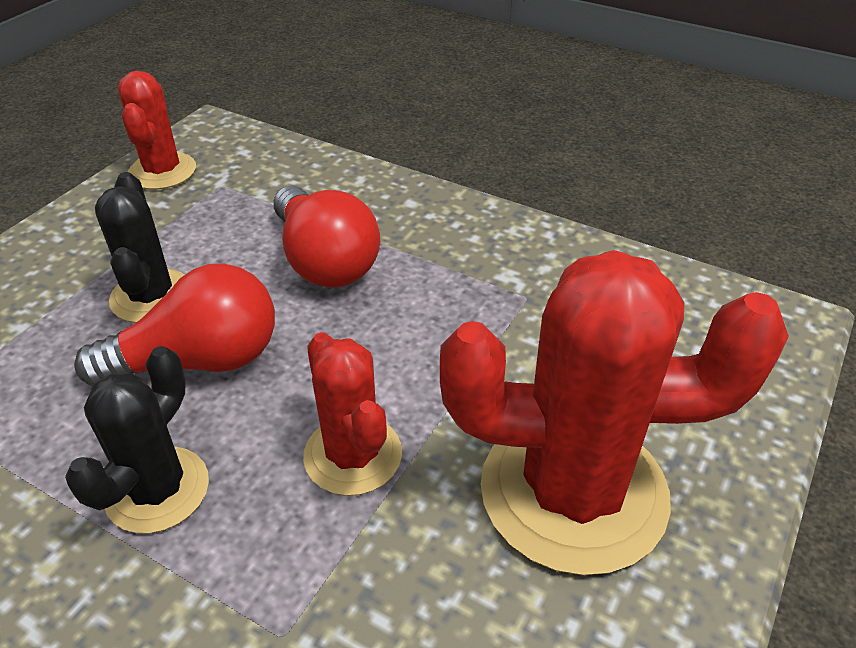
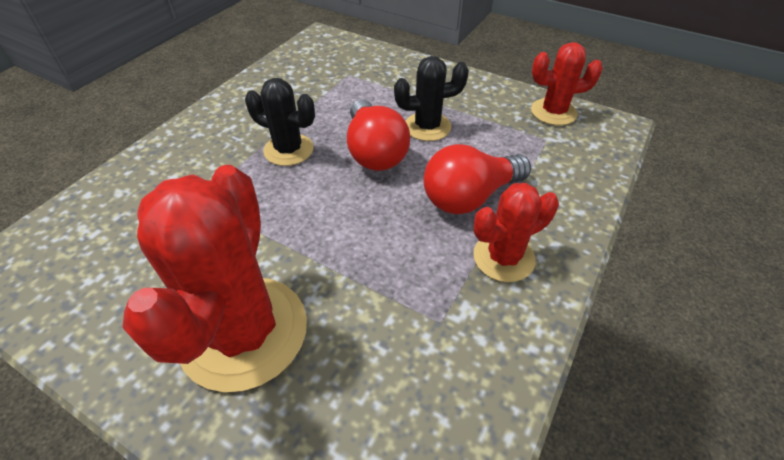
camera: 90 degrees right, 5 degrees up
red cactus [303,332,402,496] -> red cactus moved to [473,183,559,282]

